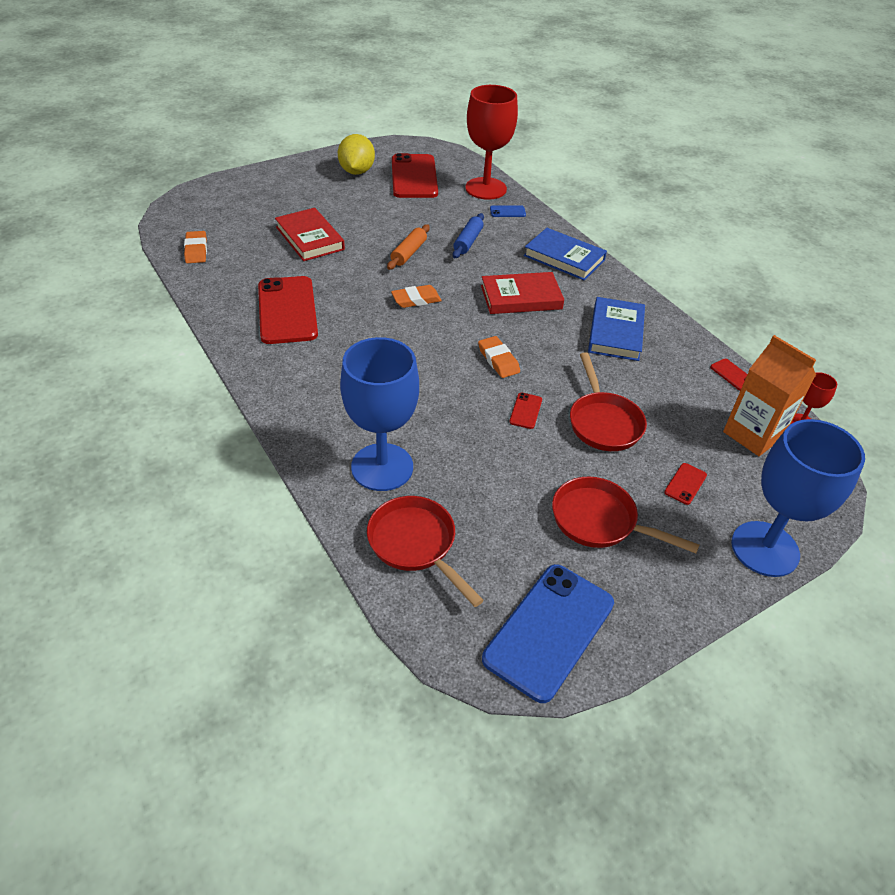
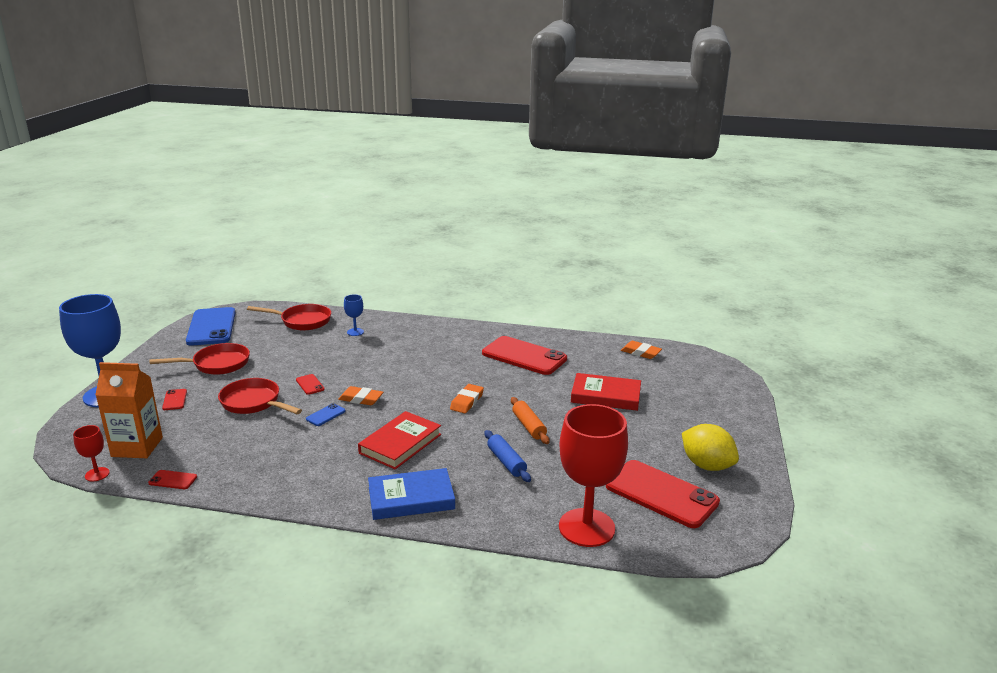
camera: 135 degrees right, 20 degrees down
blue goblet [340,337,419,491] -> blue goblet [344,294,364,336], size x0.43
blue phone [490,205,526,217] -> blue phone moved to [306,403,346,426]
blue book [588,297,645,361] -> none

